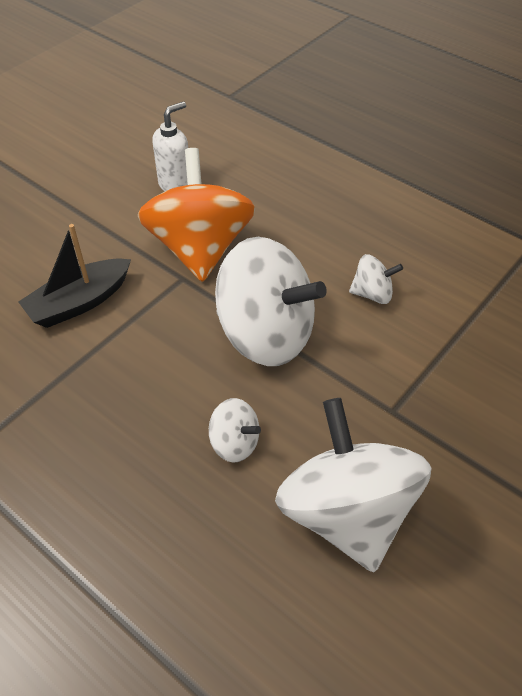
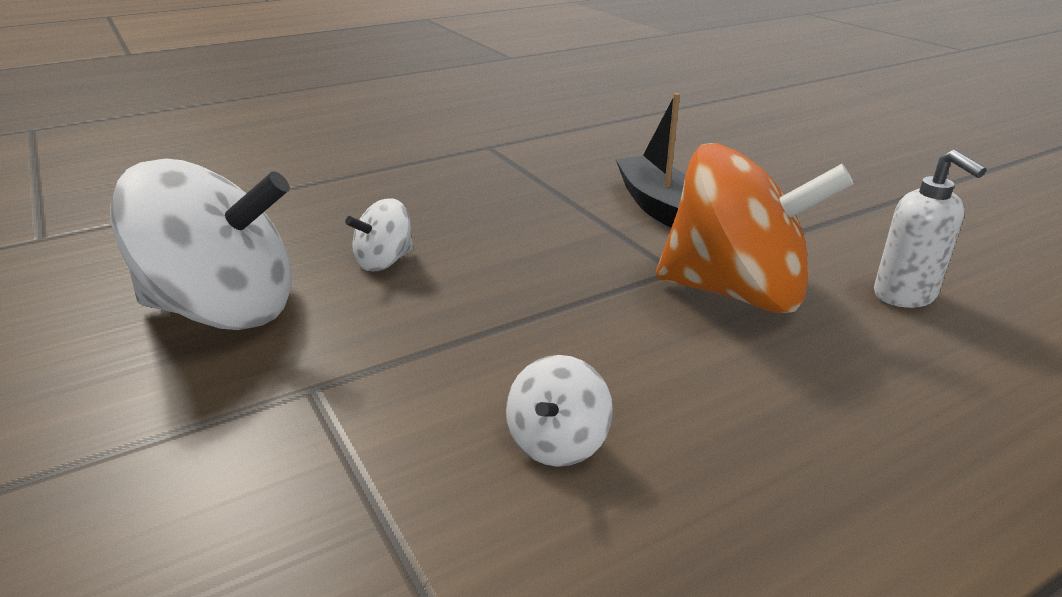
camera: 110 degrees right, 20 degrees down
white spinning top [215,237,327,366] -> none

